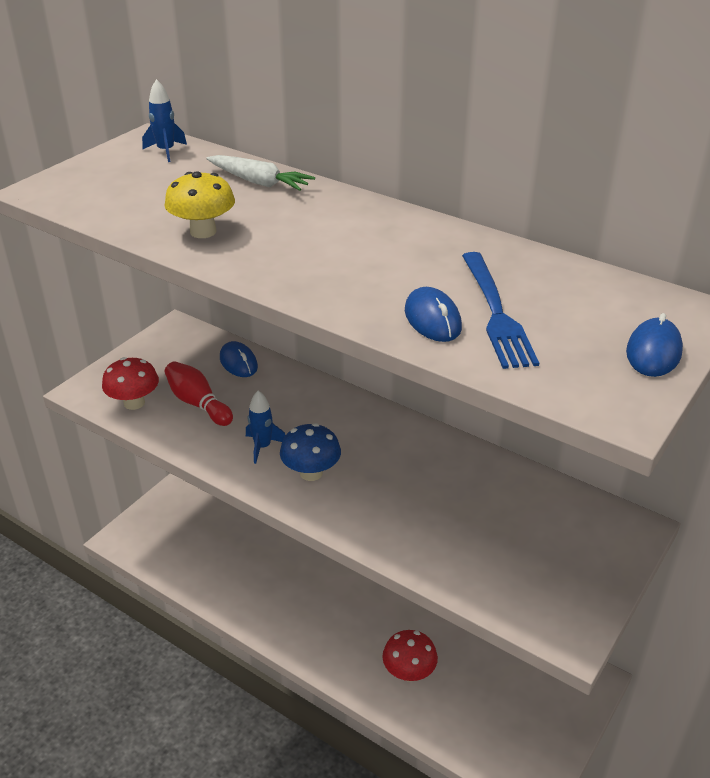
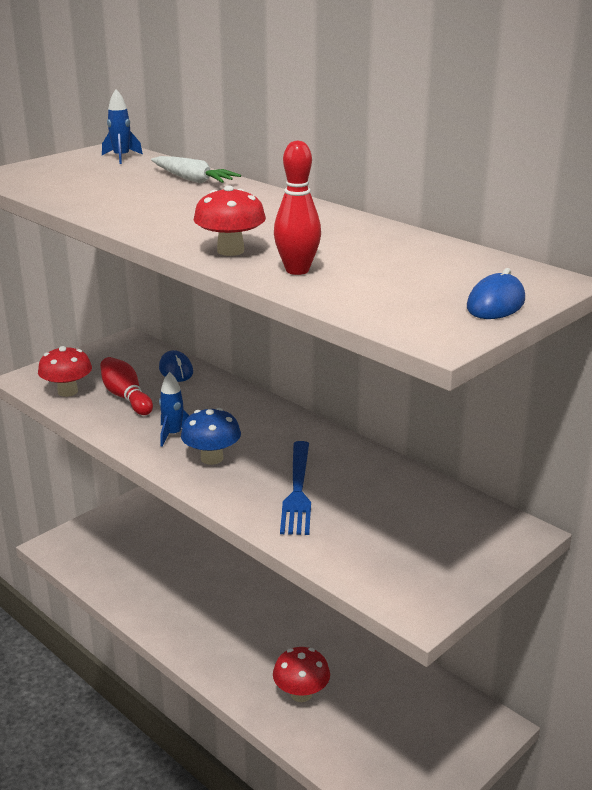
camera: 10 degrees right, 10 degrees down
yellow mushroom [165,171,235,238] -> none
blue mouse [405,287,462,342] -> red bowling pin [274,140,321,275]
blue fork [462,252,539,369] -> blue fork moved to [280,441,311,535]
none -> red mushroom [194,185,266,256]

